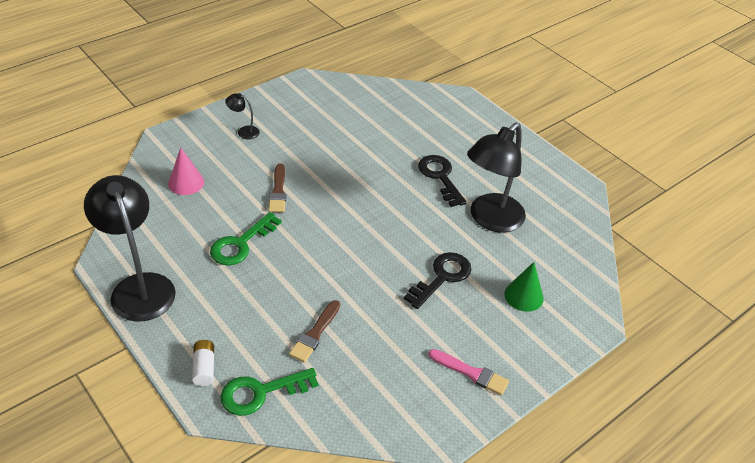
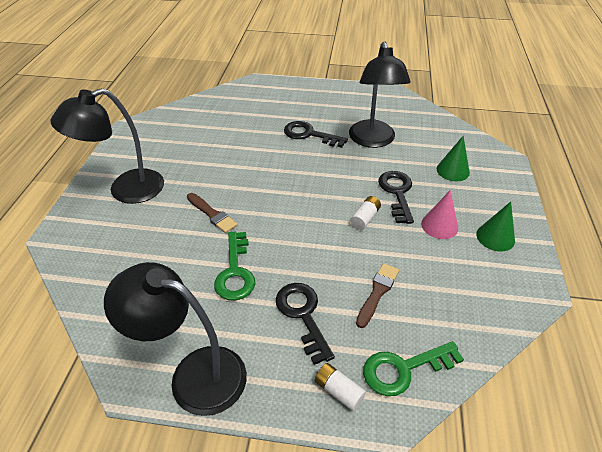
camera: 40 degrees left, 0 degrees up
pink cone [168,148,204,195] -> pink cone moved to [421,190,458,239]
green key [220,368,319,416] -> green key turned 45 degrees clockwise [363,341,464,396]
black lamp [225,93,260,139] -> black lamp [50,88,164,204], size x2.39
brown brush [289,300,340,363] -> brown brush turned 135 degrees counterclockwise [356,263,399,328]
pink brush [429,349,509,395] -> green cone [476,202,515,252]
none -> black key [276,283,335,365]
none -> white battery [350,196,381,230]

